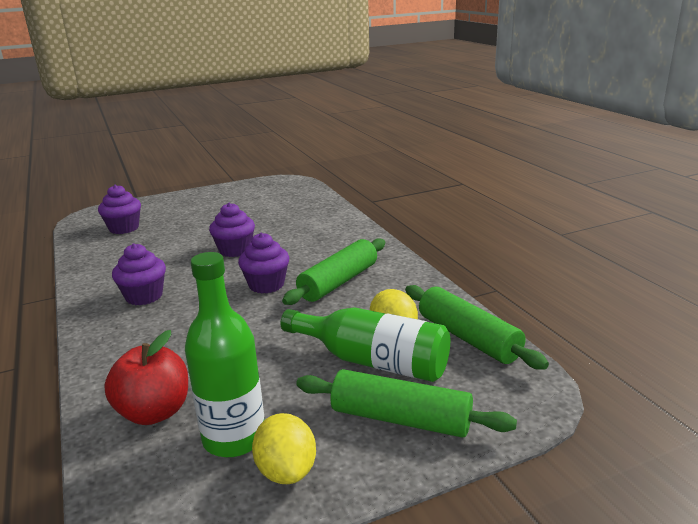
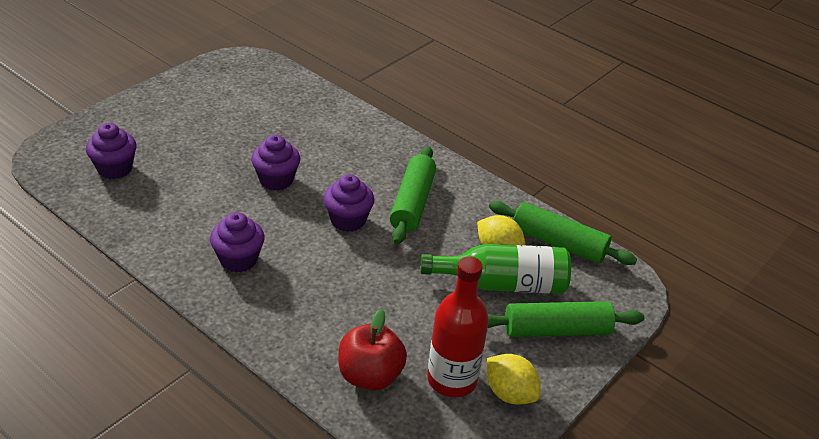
camera: 30 degrees left, 15 degrees up
green bottle [185,252,264,457] -> red bottle [427,256,489,397]

